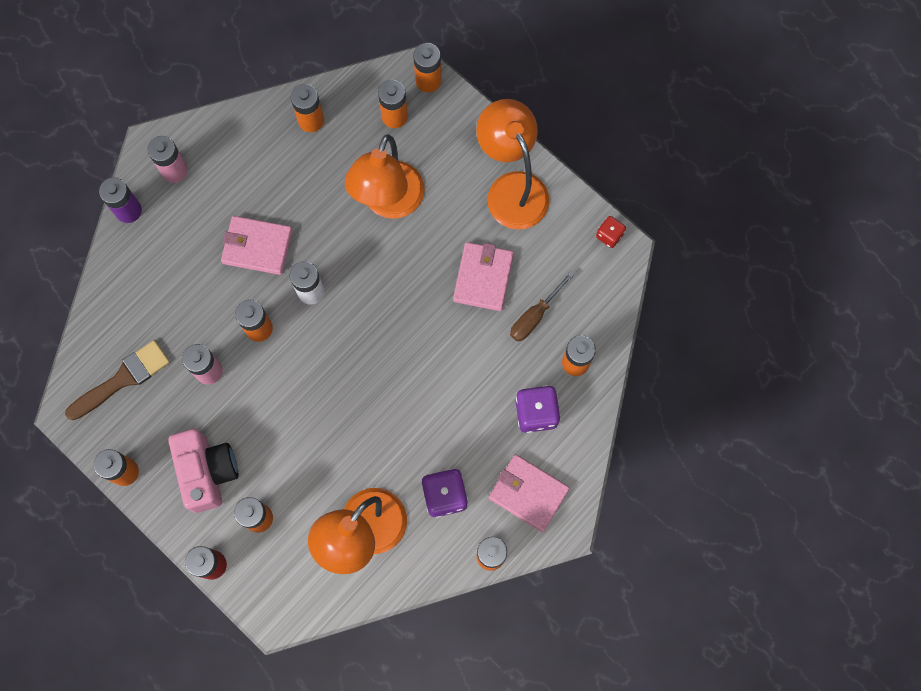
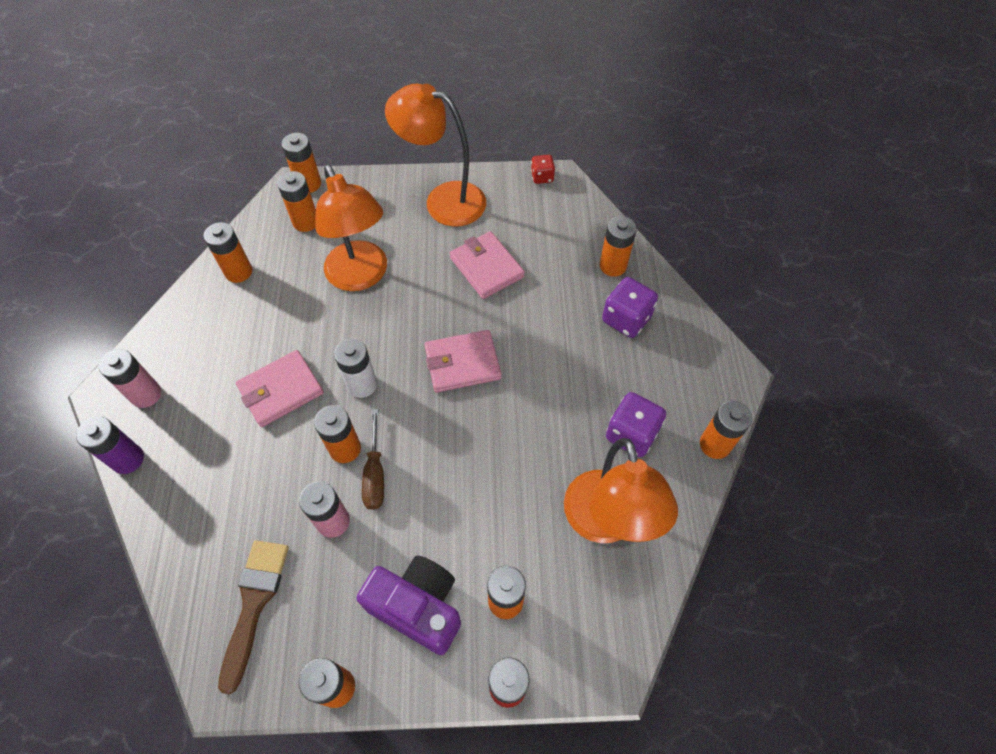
camera: 45 degrees left, 15 degrees down
pink camera [168,429,238,513] -> purple camera [356,555,461,655]
pink wallet [489,454,570,532] -> pink wallet moved to [425,330,501,392]
brown screwdriver [510,271,575,342] -> brown screwdriver moved to [362,409,384,510]

